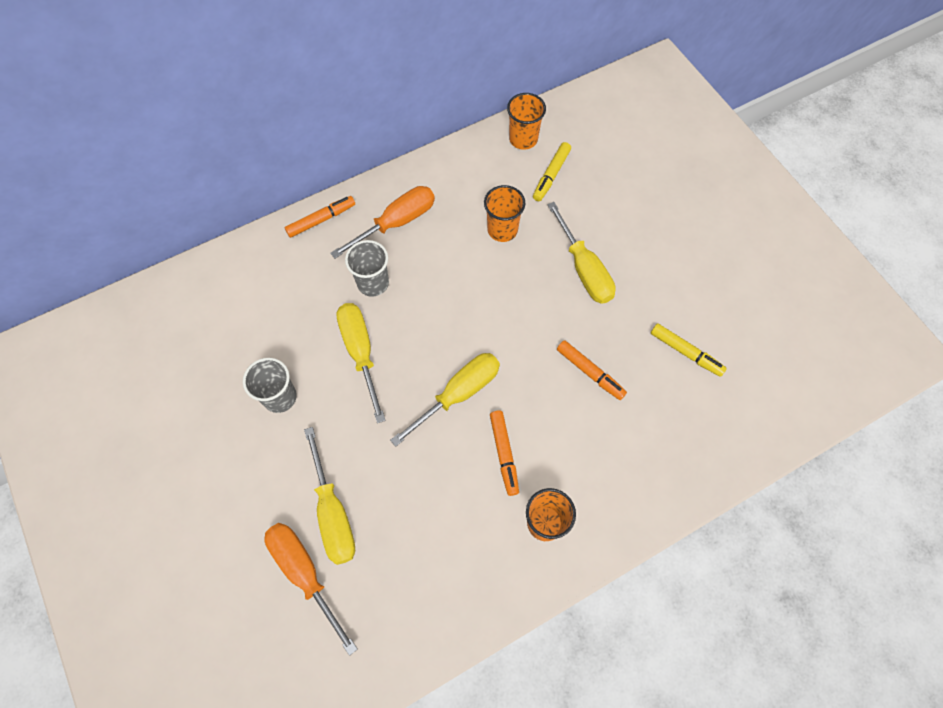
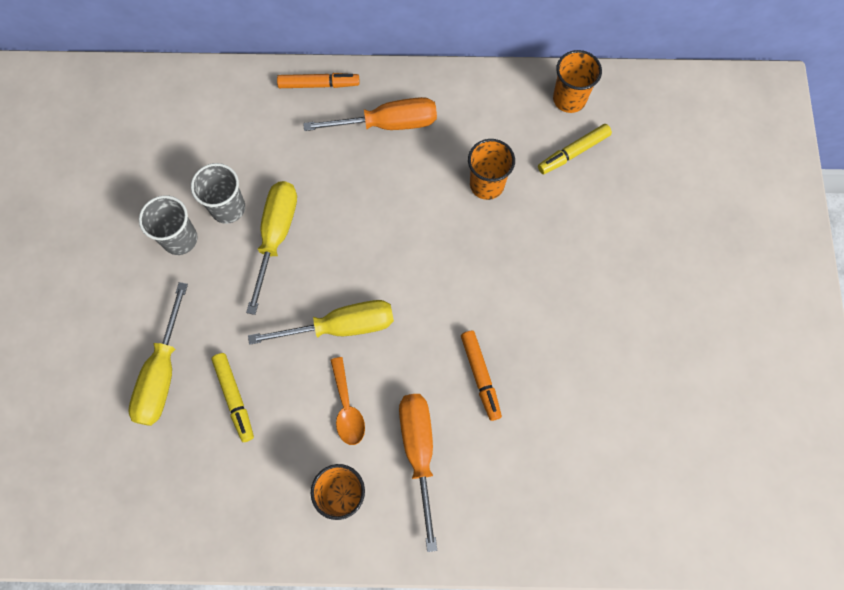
camera: 30 degrees right, 5 degrees up
orange screwdriver [264,523,357,656] -> orange screwdriver moved to [399,394,437,552]
grey cup [345,240,389,297] -> grey cup moved to [191,163,245,224]
orange marker [490,411,519,496] -> orange spoon [330,357,365,445]
yellow screwdriver [547,202,616,304] -> none
yellow marker [651,323,727,377] -> yellow marker moved to [211,353,254,442]

